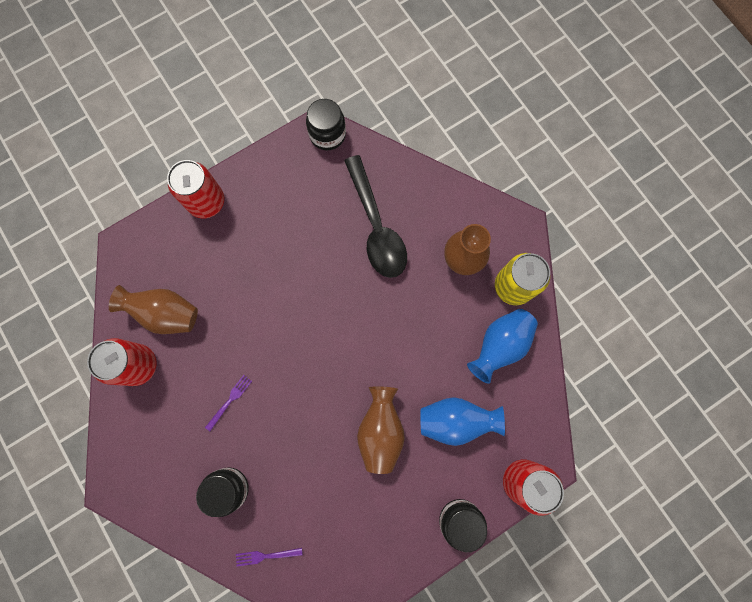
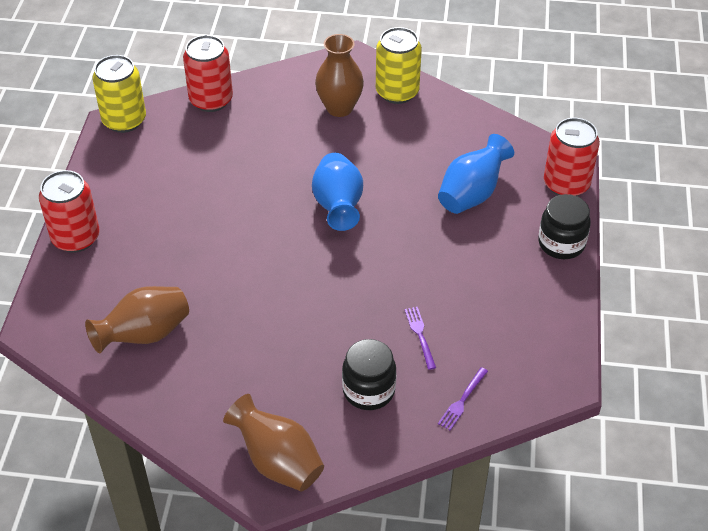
camera: 50 degrees left, 30 degrees down
red can [87,338,157,386] -> red can moved to [183,35,233,112]
purple fork [205,375,252,431] -> purple fork moved to [405,307,436,370]
black jar [306,99,346,150] -> yellow can [92,55,146,133]
black spoon [344,155,407,278] -> none
brown vase [357,386,405,474] -> brown vase moved to [223,394,324,492]
blue vase [467,309,538,384] -> blue vase moved to [312,153,363,231]

